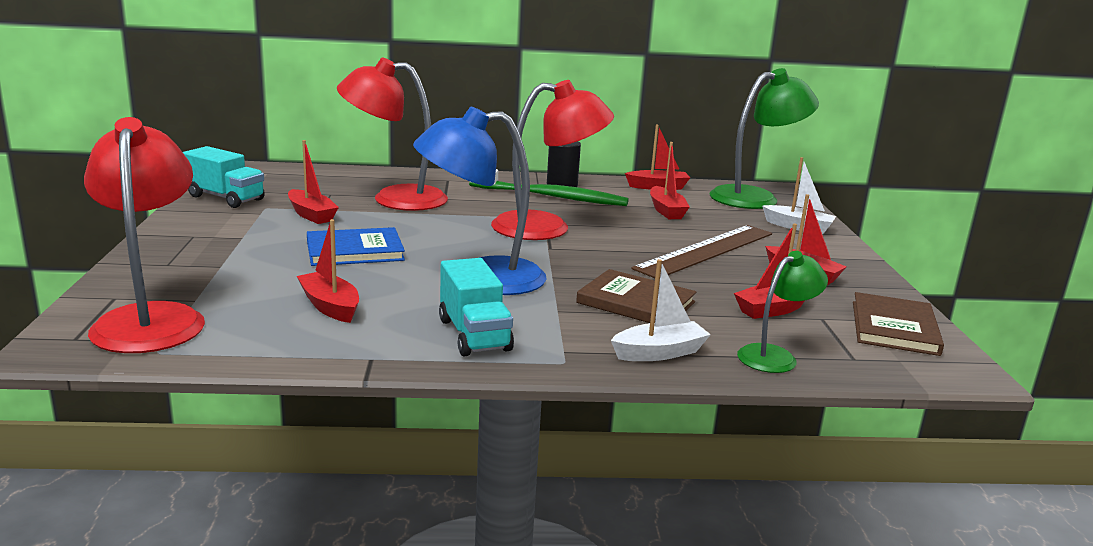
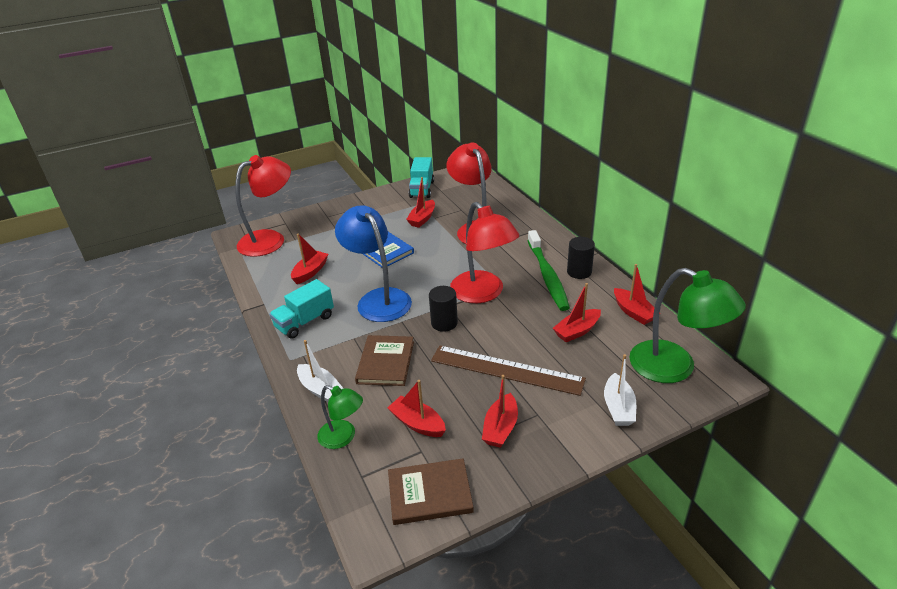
camera: 70 degrees right, 15 degrees up
none -> black cylinder [429,286,458,332]

